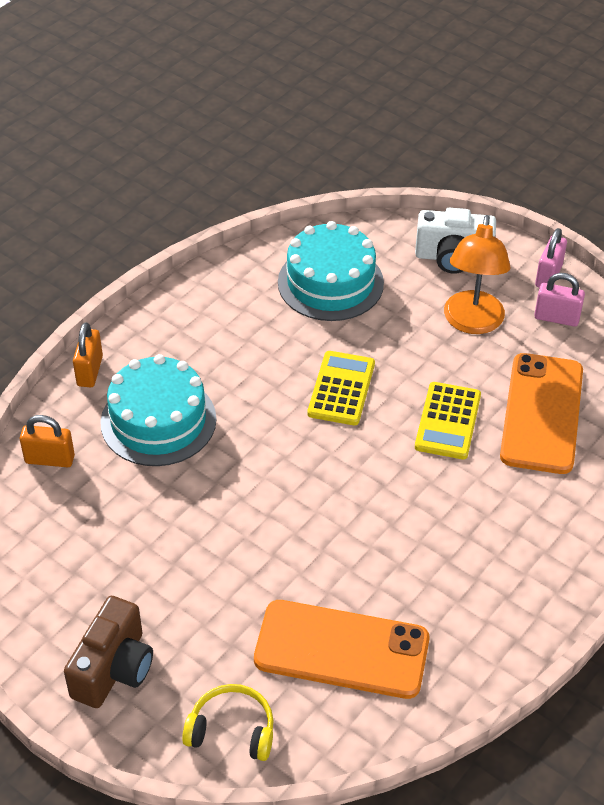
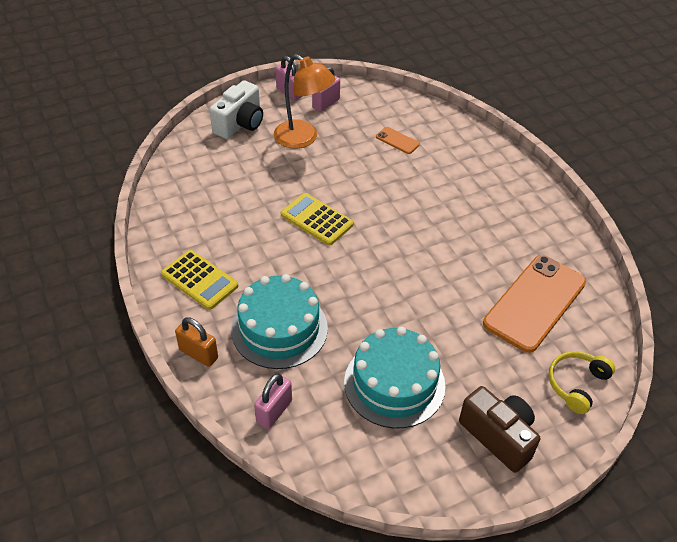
camera: 65 degrees left, 0 degrees up
orange padlock [20,415,75,467] -> pink padlock [254,373,292,429]
turquoise cake [278,221,384,321] -> turquoise cake moved to [344,327,446,428]
yellow calculator [415,382,481,459] -> yellow calculator moved to [161,250,239,310]
orange phone [500,353,583,474] -> orange phone [376,127,420,154], size x0.42

